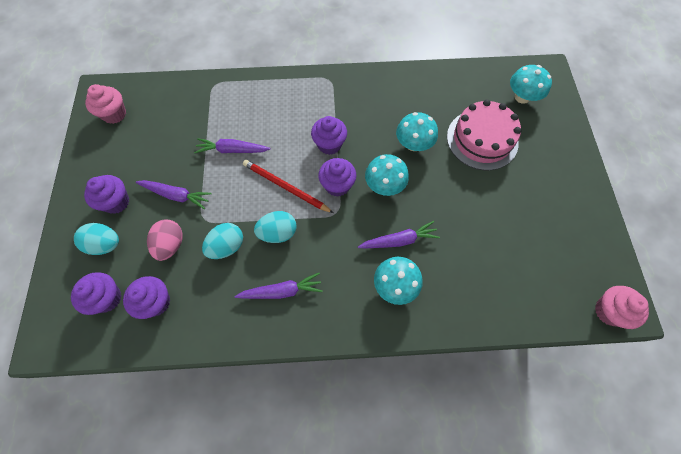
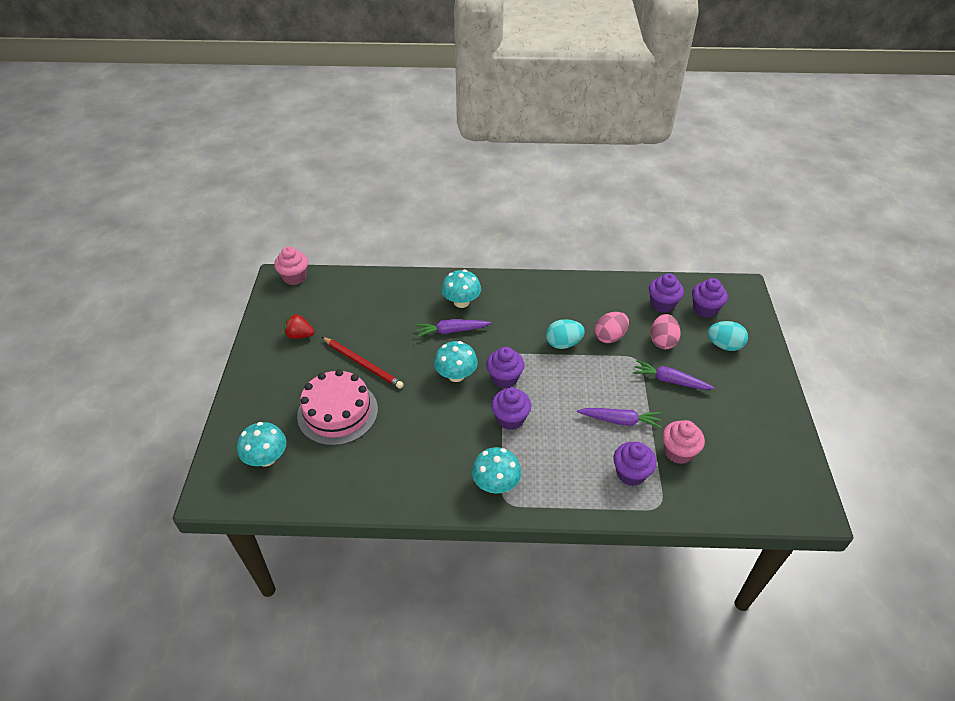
camera: 175 degrees left, 20 degrees down
purple cupcake [84,175,129,214] -> purple cupcake moved to [613,442,657,486]
pink cupcake [85,84,126,124] -> pink cupcake moved to [662,420,705,464]
turquoise egg [202,223,243,259] -> pink egg [594,312,629,343]
purple carrot [235,273,323,299] -> none
red pencil [243,160,333,213] -> red pencil moved to [322,337,404,389]
turquoise mushroom [396,112,438,151] -> turquoise mushroom moved to [472,447,521,493]
none -> red strawberry [284,313,314,339]

